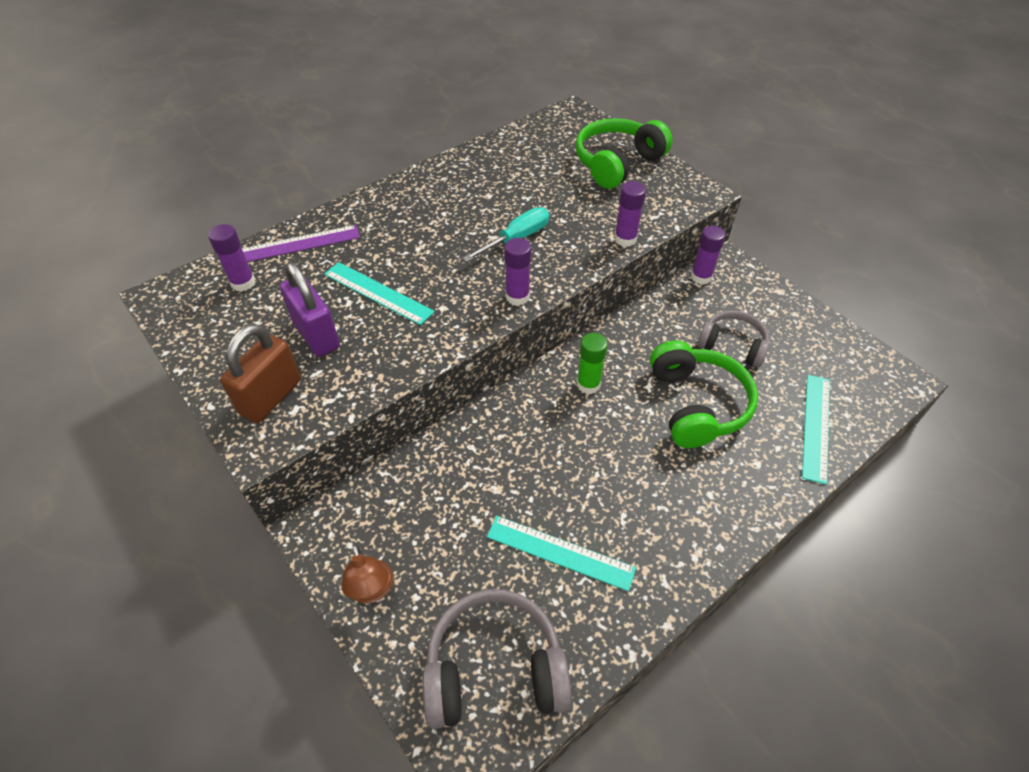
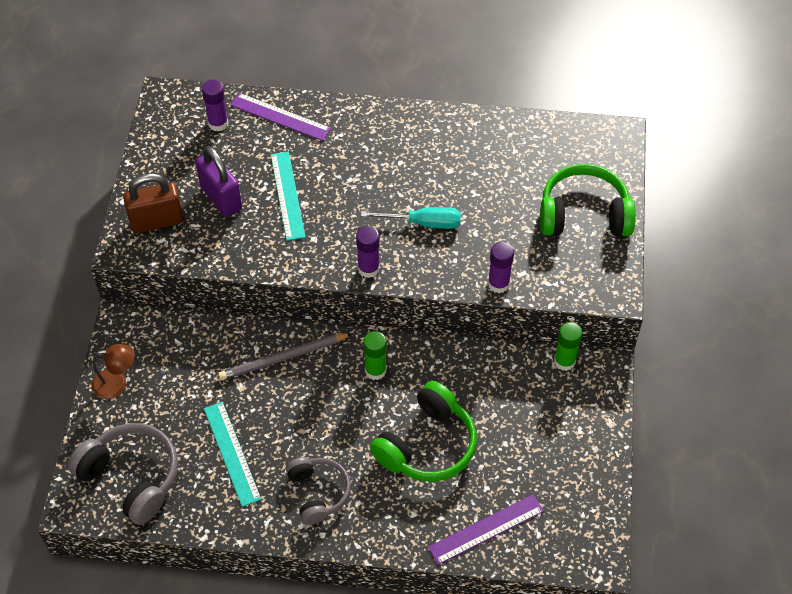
camera: 45 degrees right, 5 degrees up
purple padlock [280,262,340,357] -> purple padlock turned 45 degrees counterclockwise [195,146,242,217]
brown lamp [342,543,393,603] -> brown lamp turned 120 degrees counterclockwise [92,344,134,399]
purple glue stick [691,226,726,284] -> green glue stick [554,322,582,371]
grey headphones [697,310,770,367] -> grey headphones moved to [286,457,351,525]
turquoise ruler [802,375,830,484] -> purple ruler [428,494,544,565]
none -> grey pencil [218,333,352,381]

